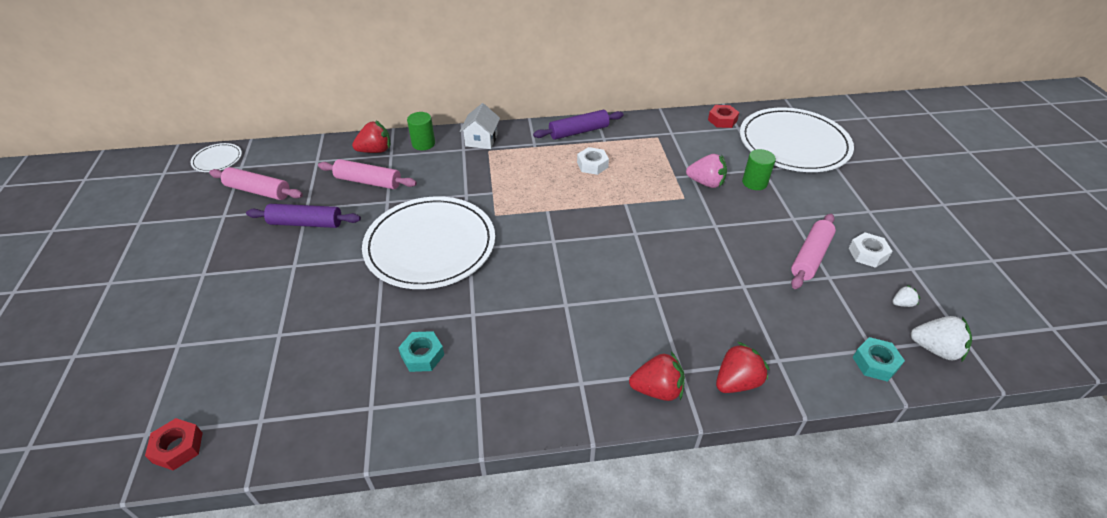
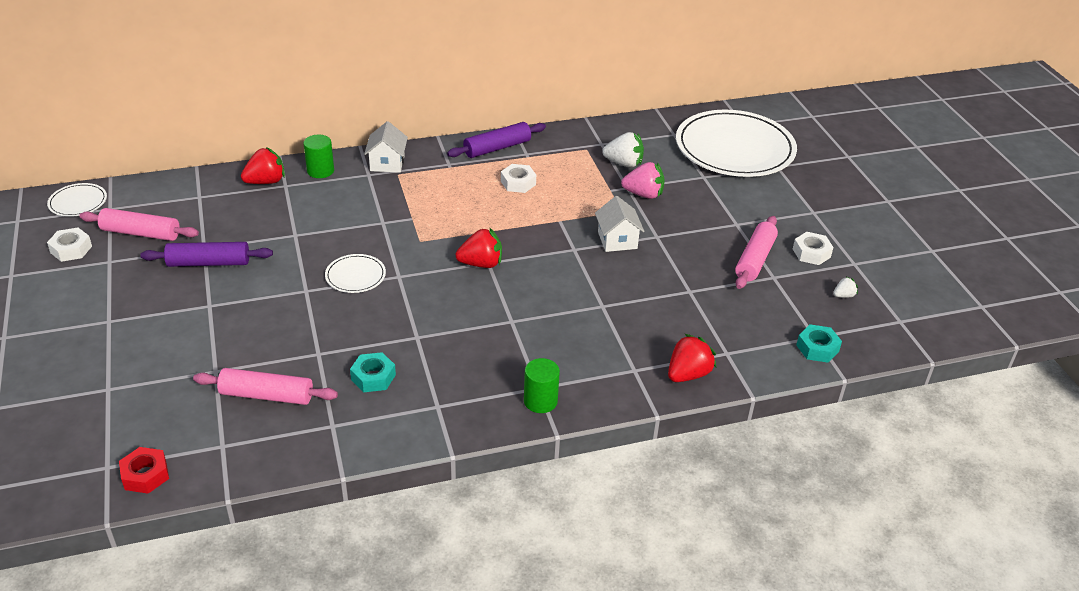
camera: 10 degrees left, 5 degrees down
pink rolling pin [318,159,417,189] -> pink rolling pin moved to [193,368,338,405]
white plate [362,196,495,289] -> white plate [325,254,386,293], size x0.42
red strawberry [629,352,685,401] -> red strawberry moved to [455,227,502,268]
red nut [708,105,739,128] -> none
green cylinder [742,149,776,190] -> green cylinder moved to [524,358,560,413]
white strawberry [911,316,972,362] -> white strawberry moved to [602,132,644,168]
none -> white nut [47,227,92,262]
none -> white house [595,196,644,252]

